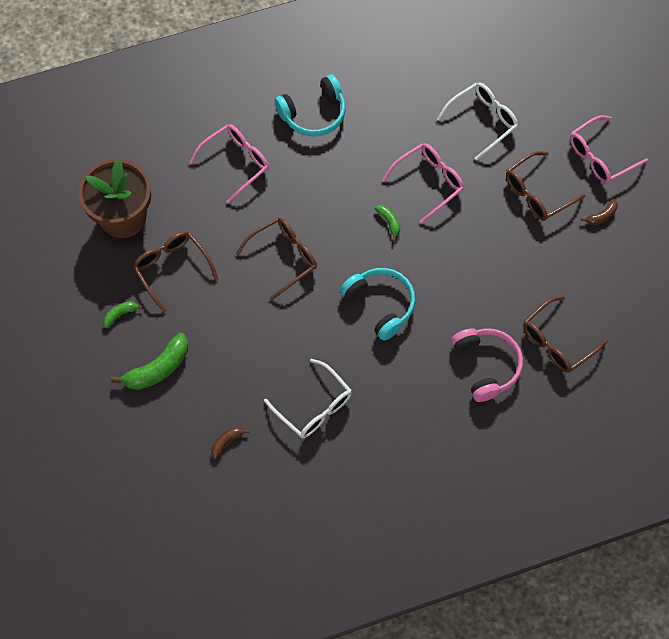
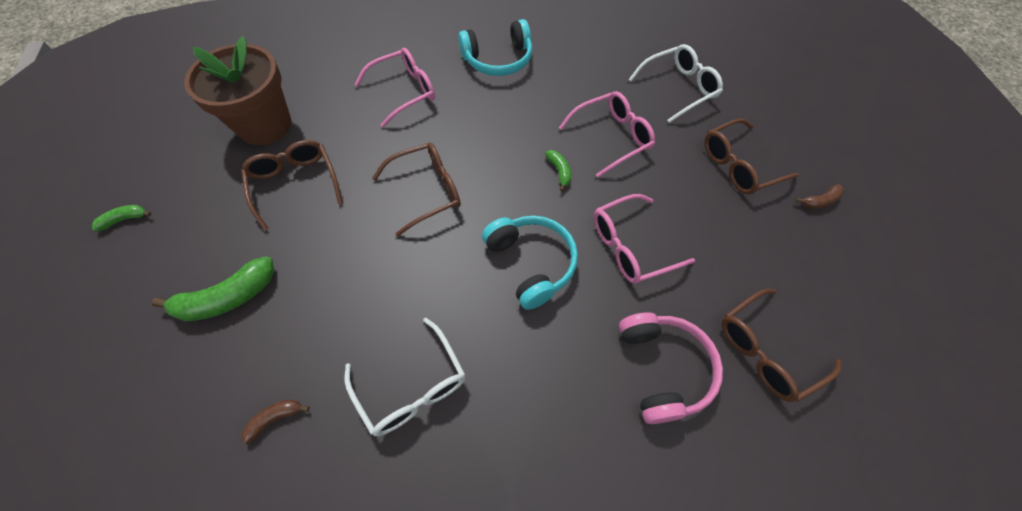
camera: 10 degrees right, 5 degrees down
green banana [103,301,143,328] -> green banana moved to [92,205,151,232]
pink glasses [570,115,648,183] -> pink glasses moved to [594,194,695,284]

